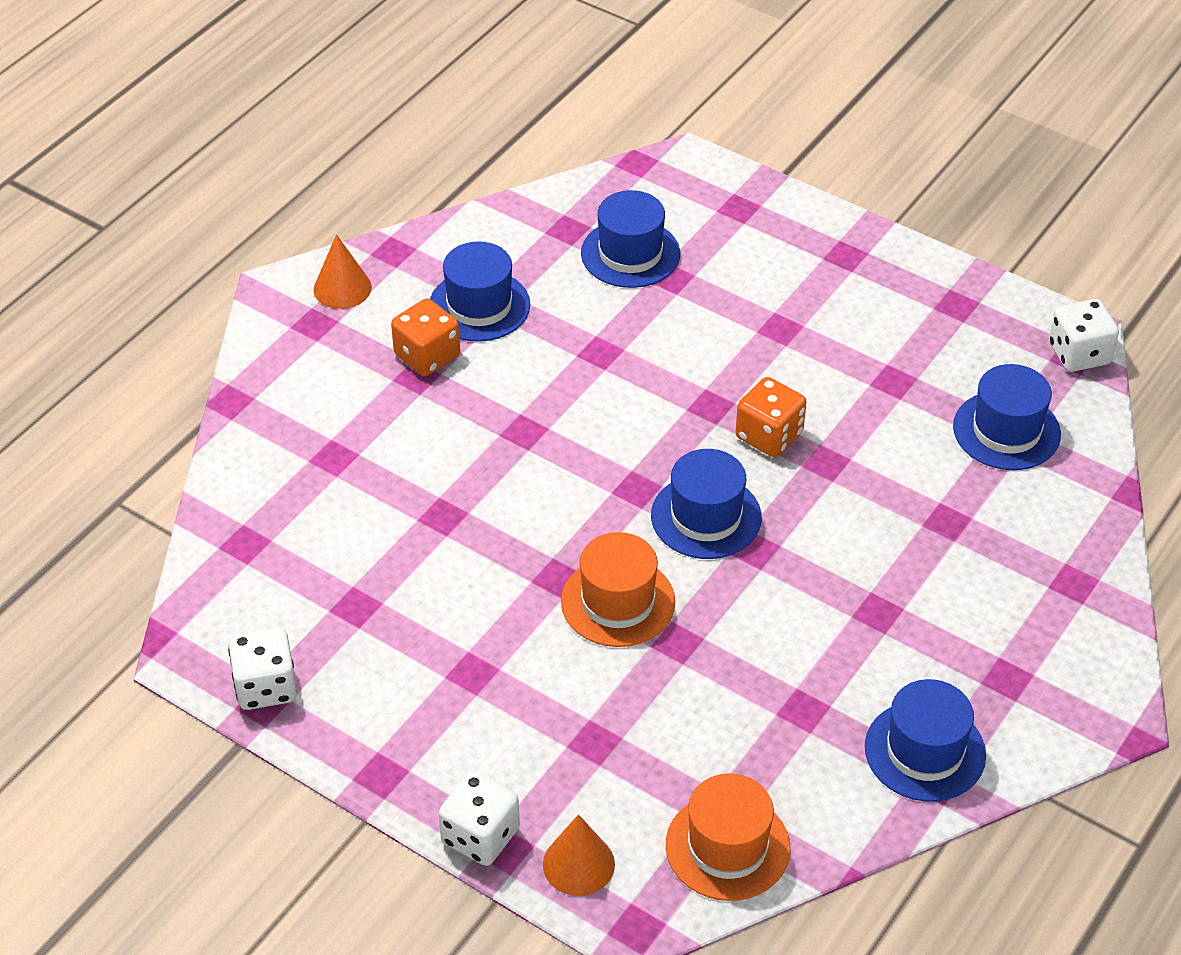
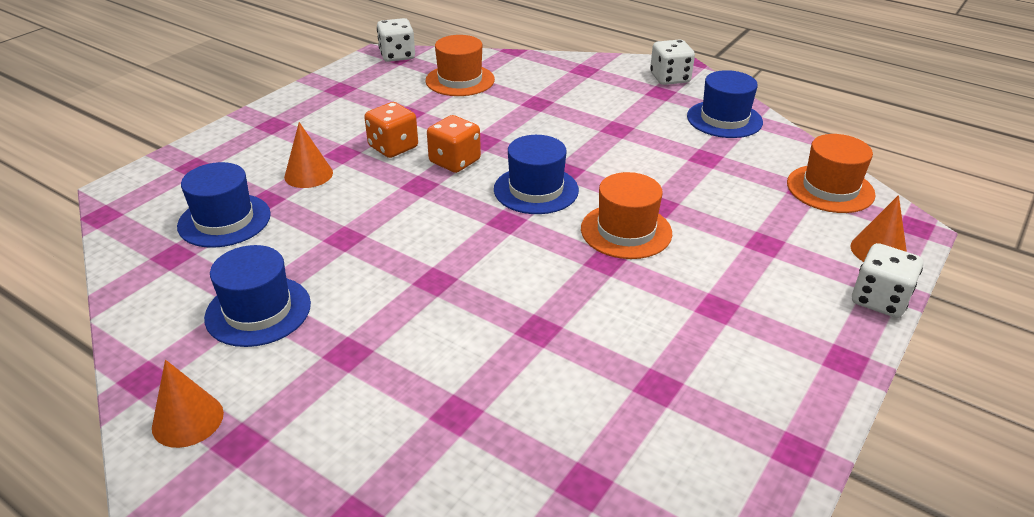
camera: 90 degrees left, 10 degrees down
white dice [228,628,297,710] -> white dice moved to [650,39,695,85]
orange dice [391,298,460,376] -> orange dice moved to [364,102,418,158]
blue hat [953,364,1061,470] -> orange hat [425,35,495,96]
none -> orange cone [284,122,333,188]

